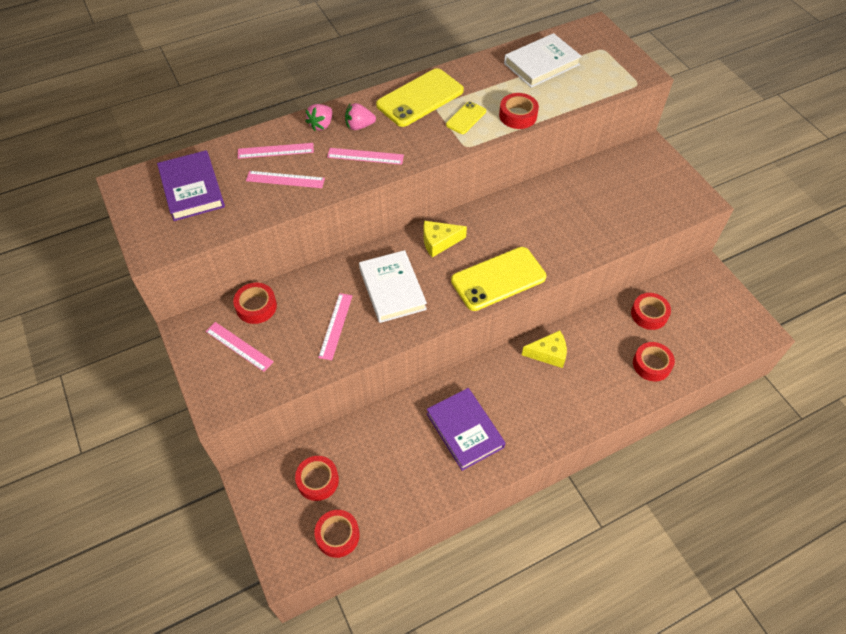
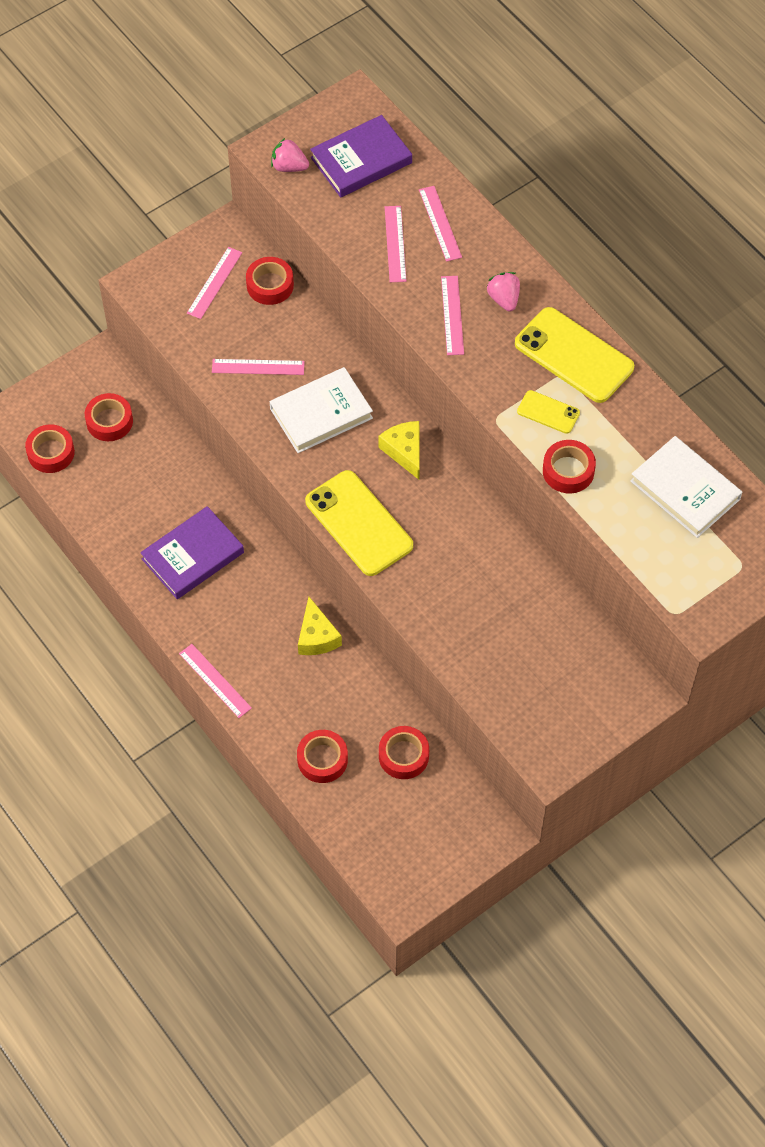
camera: 80 degrees right, 5 degrees up
pink strawberry [305,104,332,131] -> pink strawberry moved to [271,138,309,172]
none -> pink ruler [179,644,252,718]

